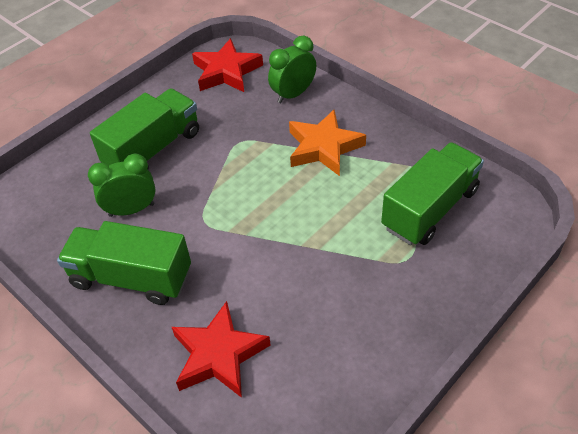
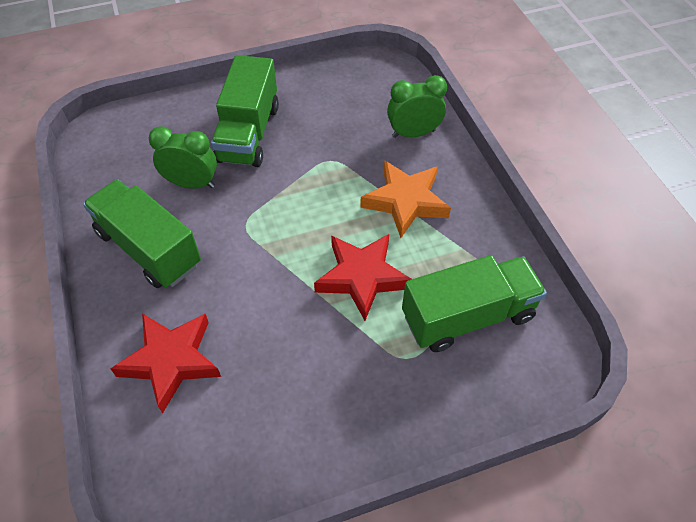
camera: 25 degrees right, 5 degrees up
green truck [90,88,199,165] -> green truck turned 120 degrees clockwise [211,55,279,167]
red star [192,38,263,92] -> red star moved to [314,234,411,321]

